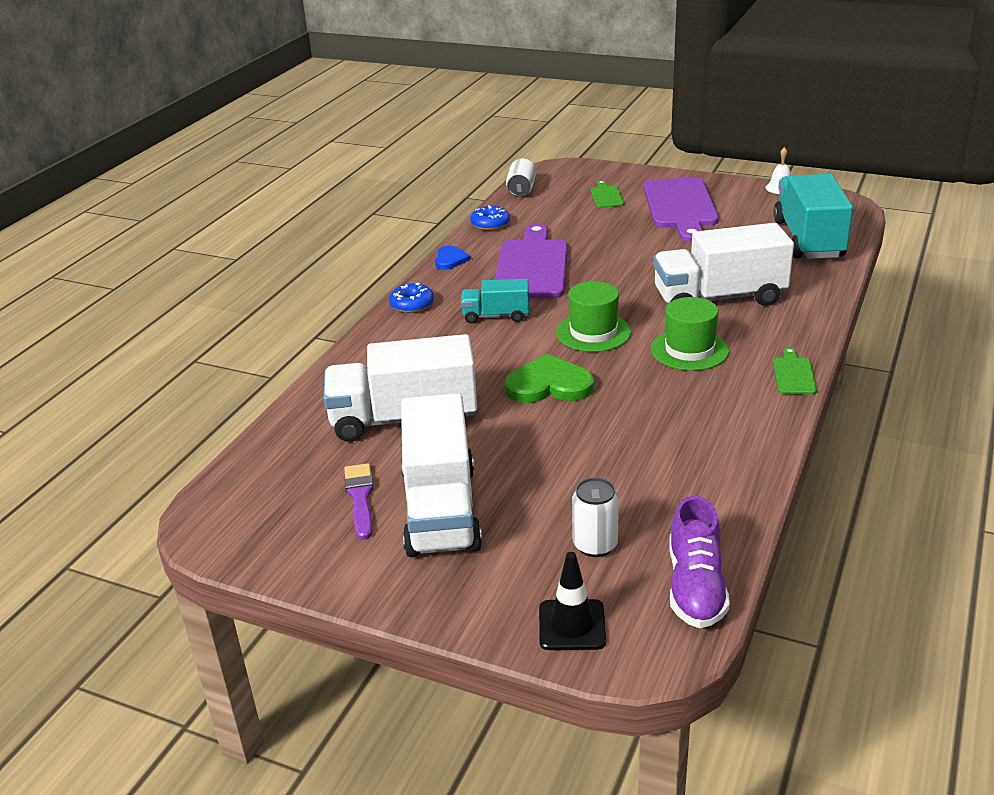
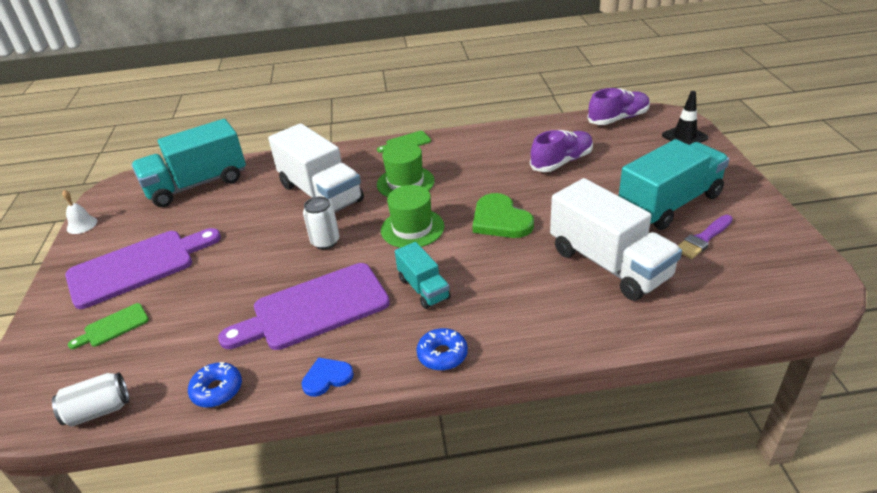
camera: 120 degrees left, 5 degrees up
white truck [401,393,482,557] -> turquoise truck [619,139,729,230]
white can [572,478,619,557] -> white can moved to [303,197,339,249]
none -> purple shoe [530,130,593,172]

